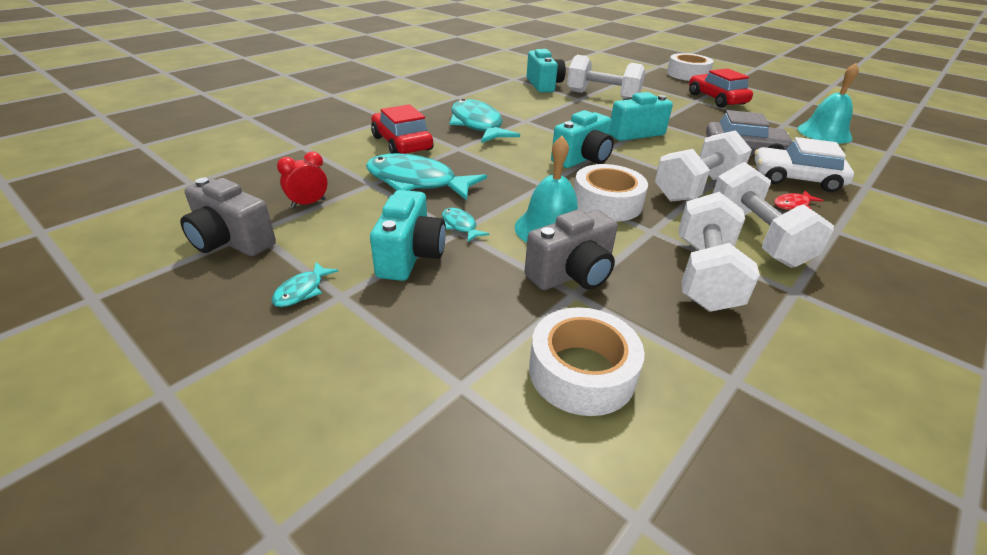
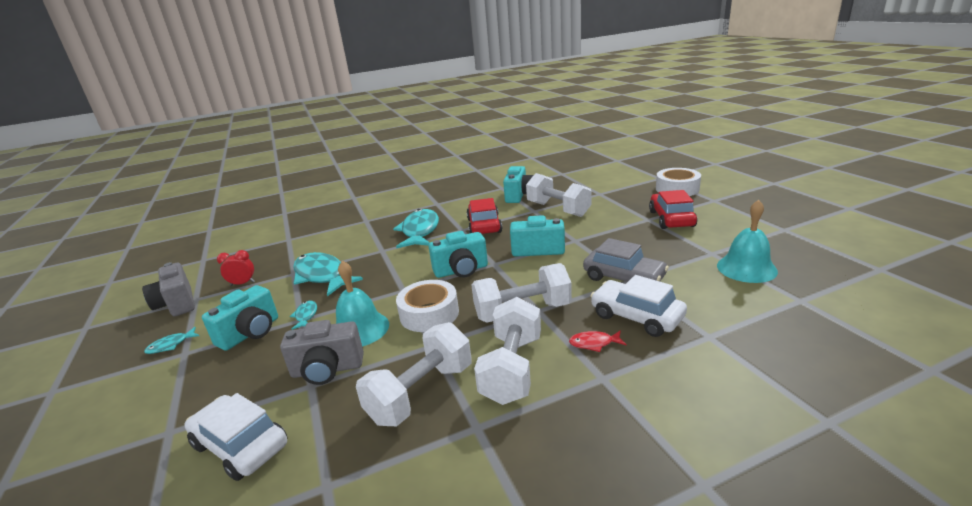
camera: 30 degrees right, 10 degrees down
red car [371,104,433,154] -> red car moved to [467,198,502,234]
white tape [529,307,645,416] -> white car [184,393,288,481]

